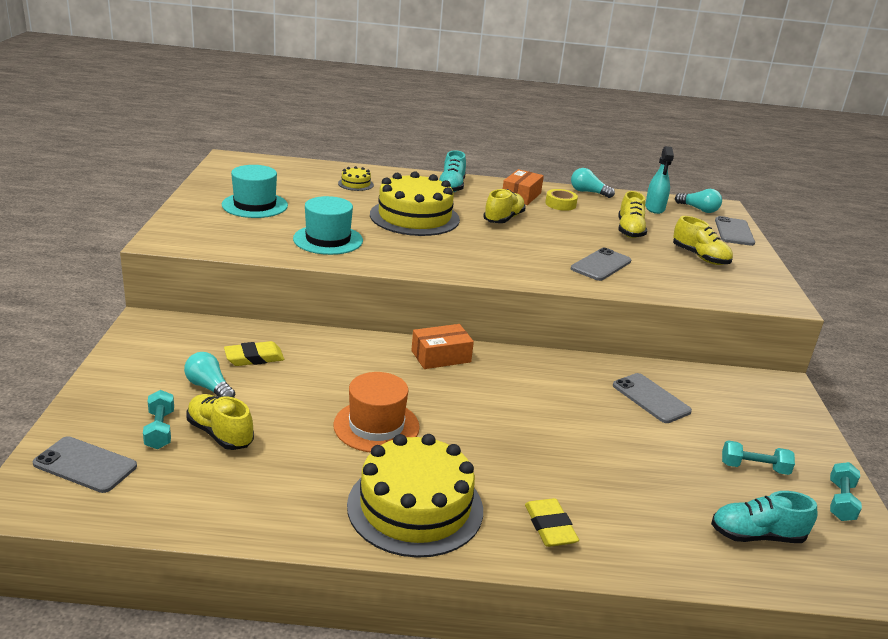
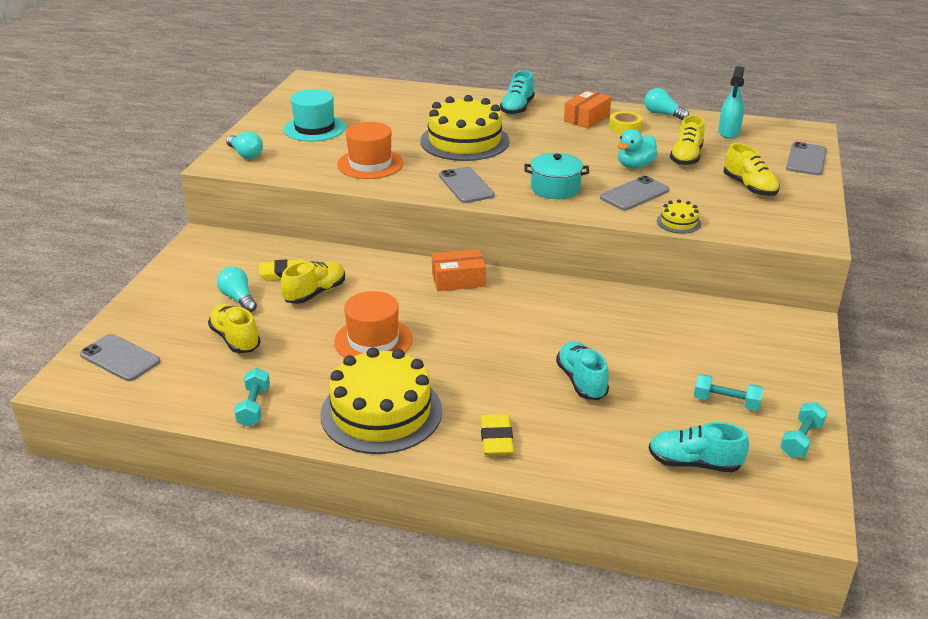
camera: 15 degrees right, 5 degrees up
turquoise dumbbell [143,390,174,449] -> turquoise dumbbell moved to [234,368,270,427]
turquoise hat [293,196,363,255] -> orange hat [337,122,404,179]
yellow cake [338,166,374,191] -> yellow cake moved to [657,199,701,234]
yellow shoe [483,189,526,223] -> yellow shoe moved to [281,261,345,304]
grey phone [613,373,692,423] -> grey phone moved to [439,167,495,203]
turquoise light bulb [675,189,722,213] -> turquoise light bulb moved to [226,131,263,159]
none -> turquoise pot [524,153,589,199]
none -> turquoise shoe [556,341,609,400]
none -> turquoise duck [617,129,658,168]

